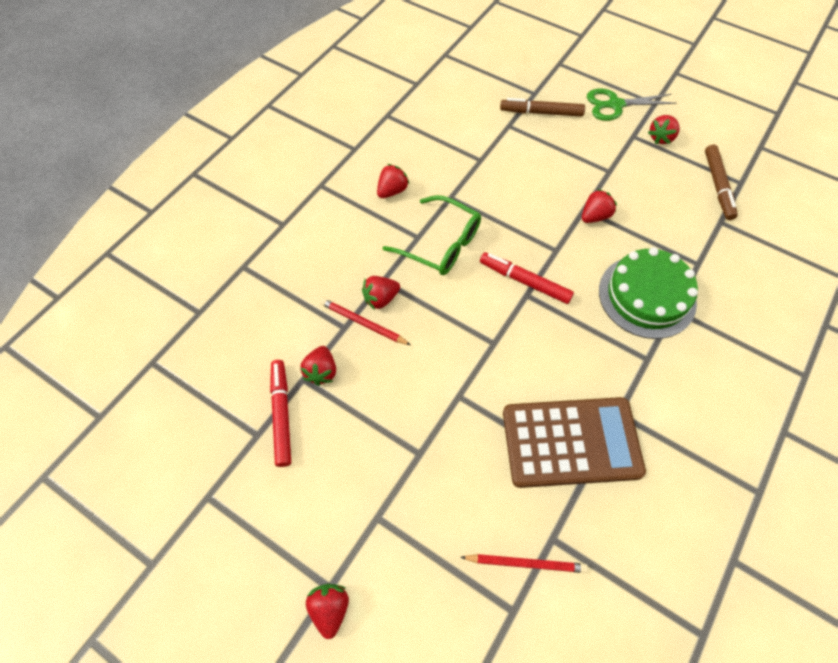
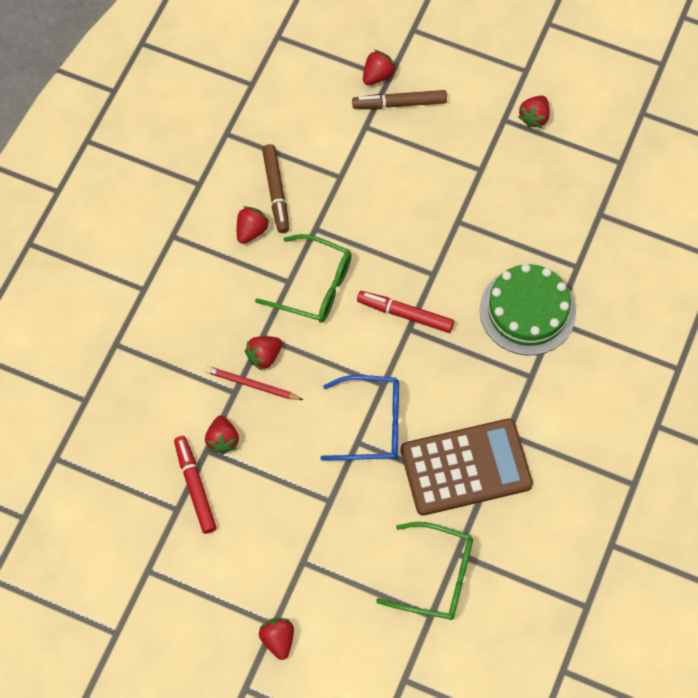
camera: 10 degrees left, 5 degrees up
red pencil [460,554,588,573] -> green glasses [376,522,473,620]
red strawberry [582,189,617,223] -> red strawberry moved to [363,50,396,85]
green scissors [587,88,677,121] -> none
brown marker [705,145,738,220] -> brown marker moved to [262,144,289,233]
none -> blue glasses [320,375,399,461]

